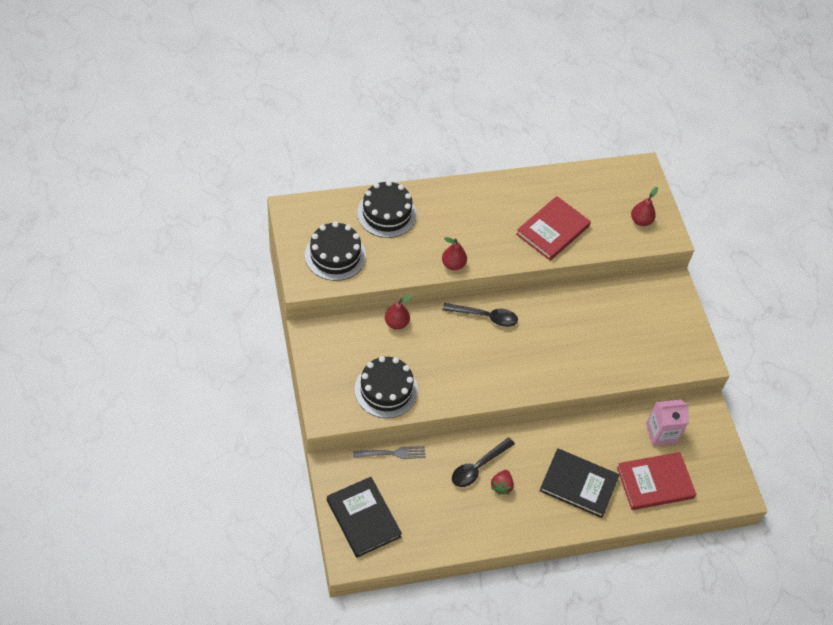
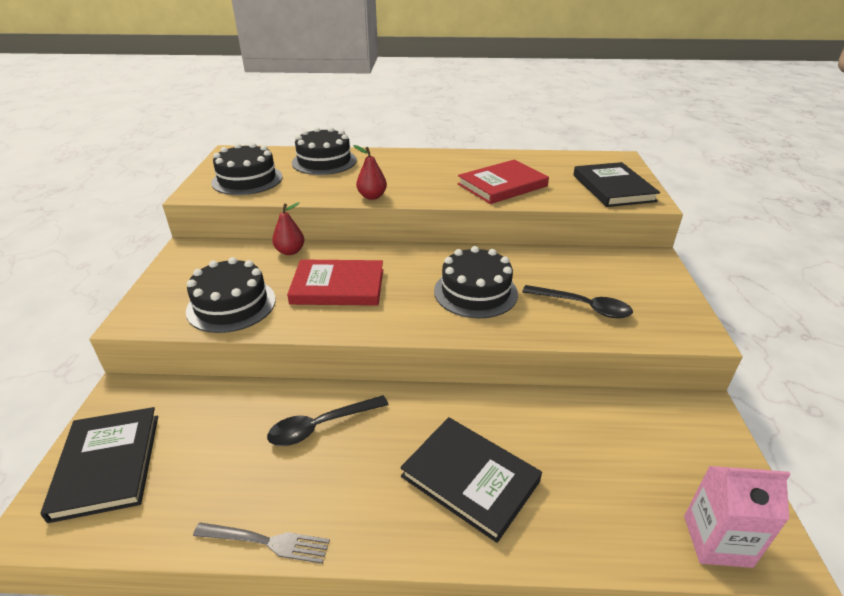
camera: 20 degrees right, 20 degrees down
grey fork [353,446,426,459] -> grey fork moved to [193,522,330,564]
black spoon [443,303,518,327] -> black spoon moved to [522,285,633,318]
red strawberry [491,470,514,495] -> none
red book [617,452,696,510] -> red book moved to [287,259,383,306]
red pear [631,187,658,226] -> black book [573,162,660,207]
pink carton [646,399,689,446] -> pink carton moved to [684,466,791,568]
none -> black cake [434,246,518,318]

